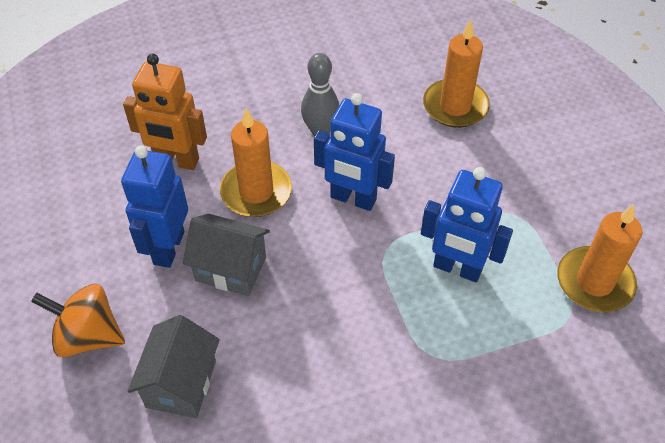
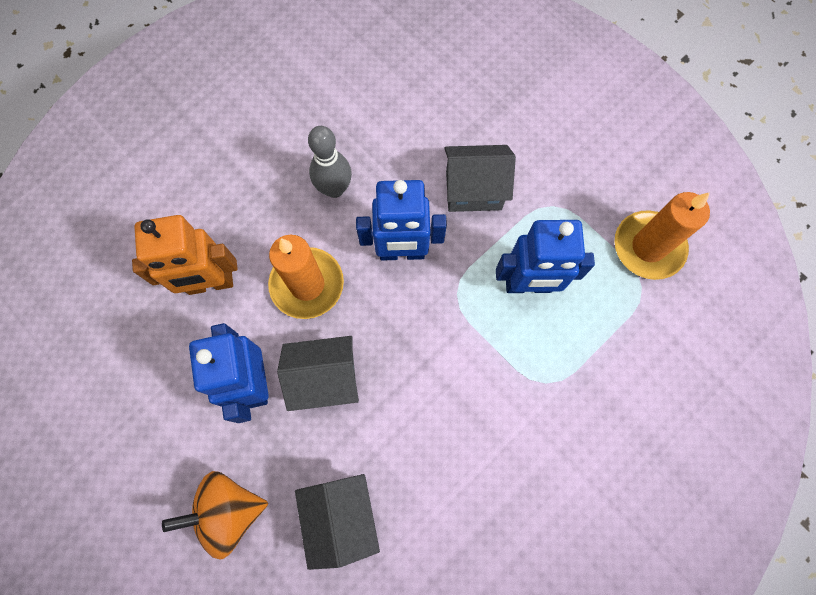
camera: 25 degrees left, 20 degrees up
orange candle [423,20,490,128] -> none
none -> grey house [444,145,516,212]

